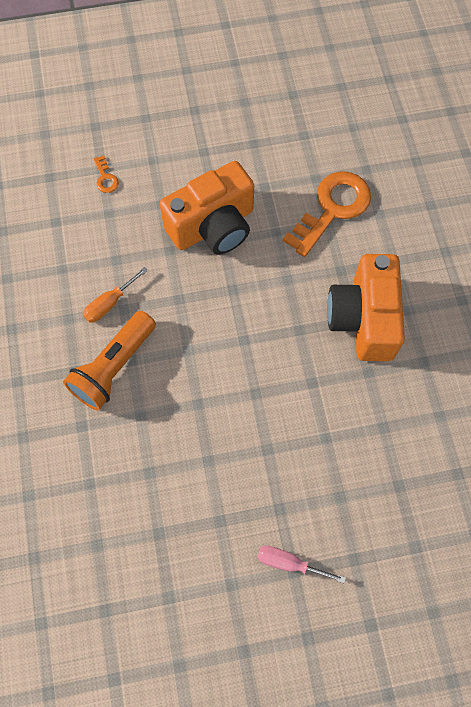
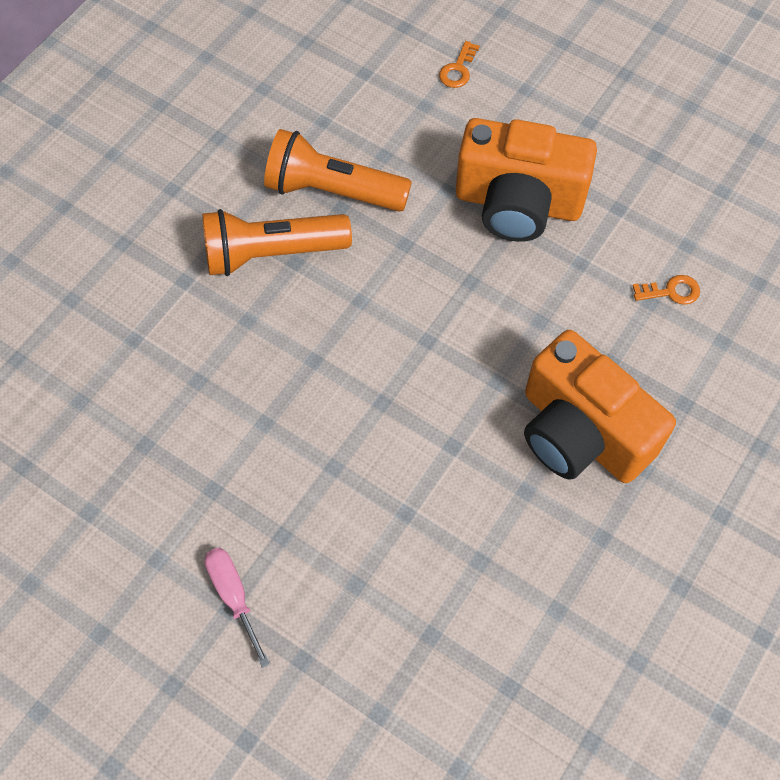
camera: 45 degrees right, 5 degrees down
orange screwdriver [83,267,148,323] -> orange flashlight [264,129,412,212]
orange key [283,171,371,257] -> orange key [633,275,700,305], size x0.41
orange camera [327,254,405,361] -> orange camera turned 90 degrees counterclockwise [524,330,676,483]

